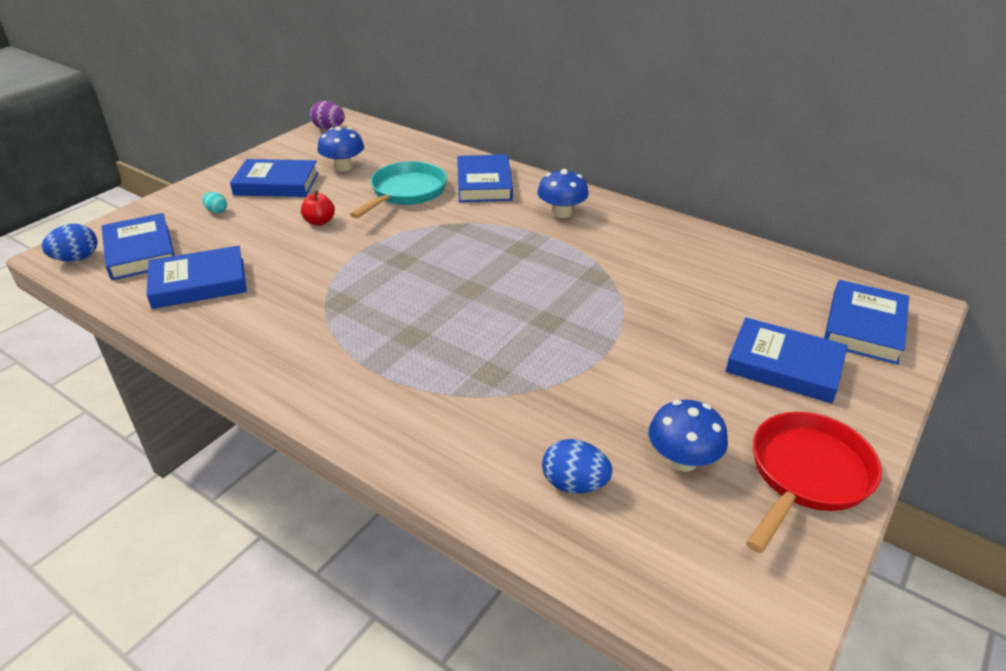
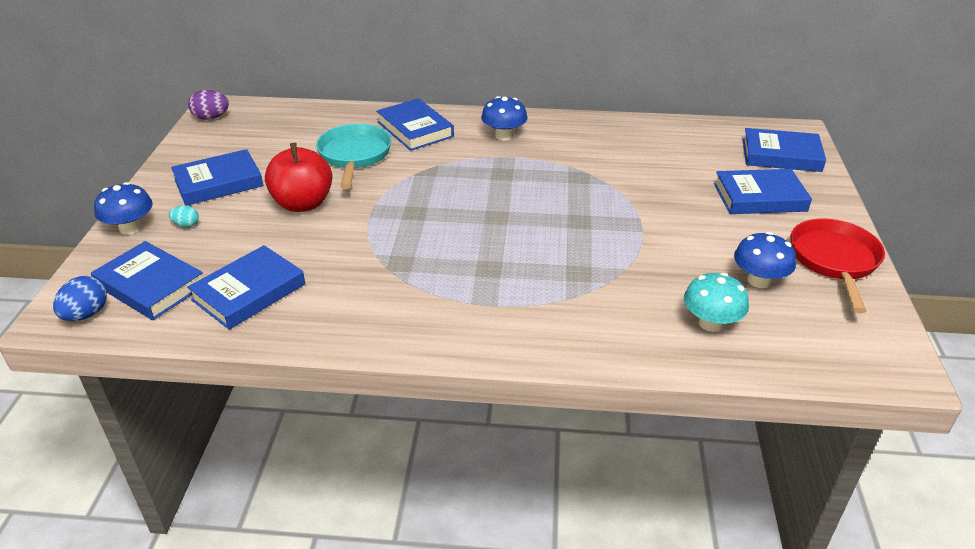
camera: 30 degrees left, 0 degrees up
red apple [301,191,335,226] -> red apple [265,143,333,212], size x1.97
blue mushroom [317,126,364,171] -> blue mushroom moved to [94,182,153,235]
blue egg [542,439,613,493] -> turquoise mushroom [684,273,749,332]
blue book [824,280,909,365] -> blue book turned 75 degrees counterclockwise [742,128,826,172]

